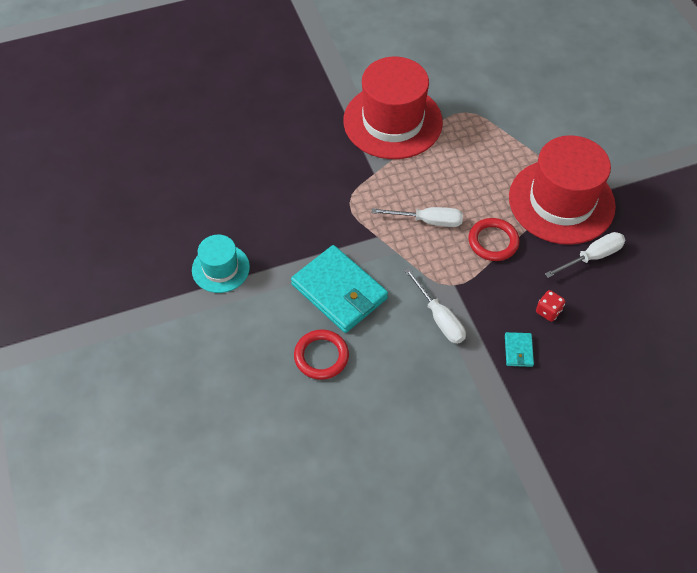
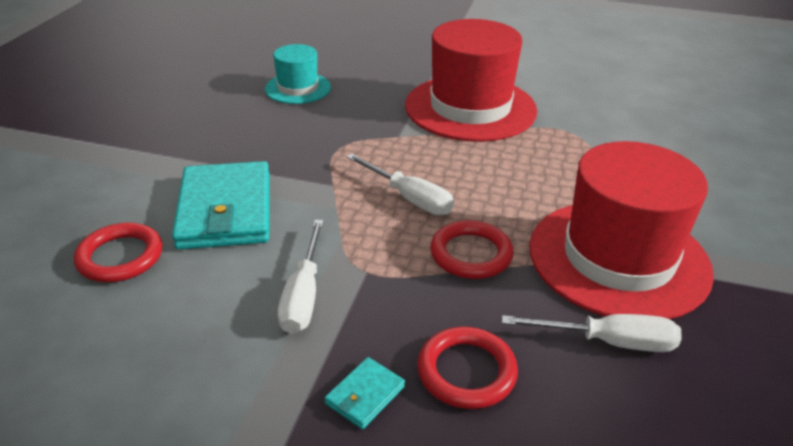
camera: 35 degrees right, 20 degrees down
turquoise hat [192,235,250,293] -> turquoise hat moved to [265,44,331,104]
red dice [536,290,565,322] -> red ring [417,327,518,409]

